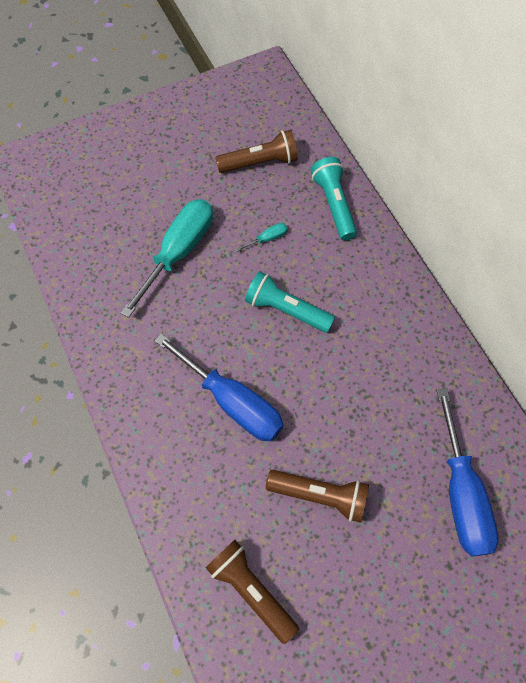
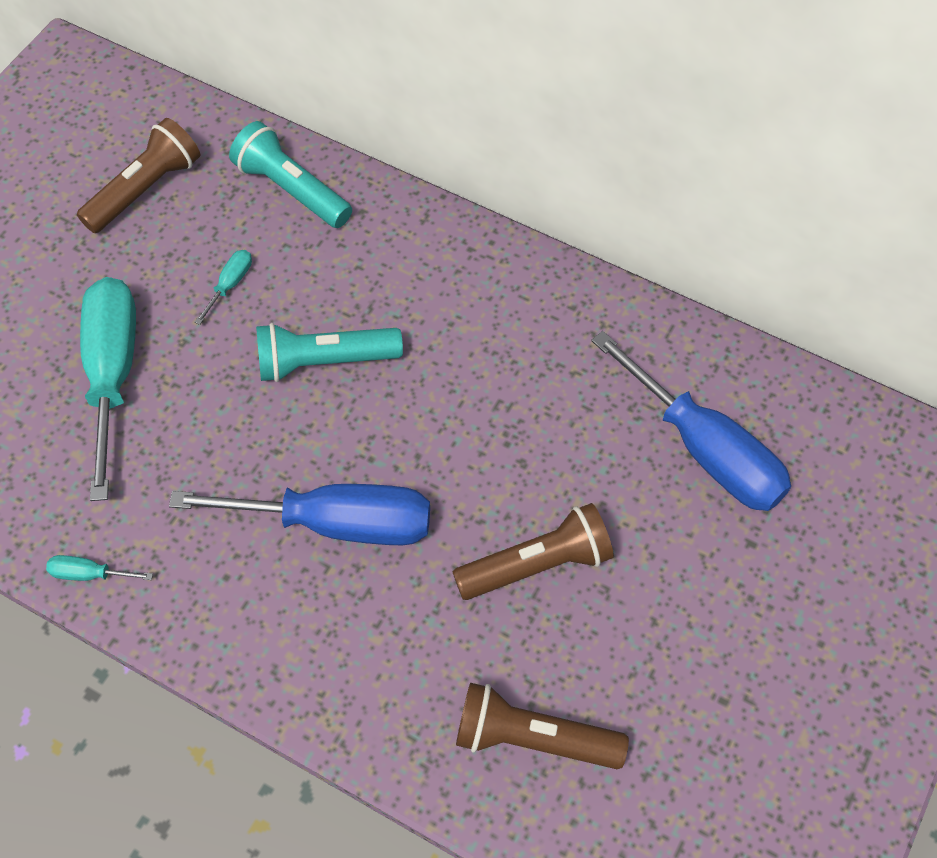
camera: 35 degrees left, 5 degrees down
none -> turquoise screwdriver [46,555,153,581]

